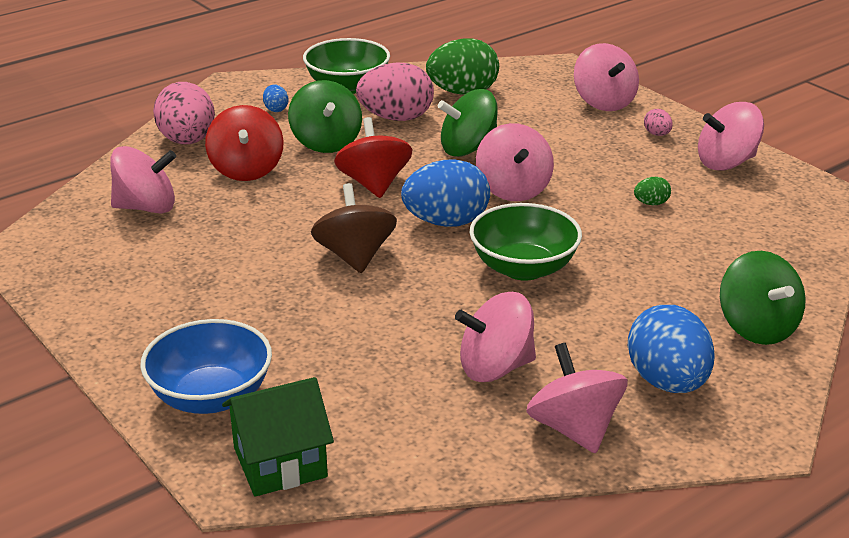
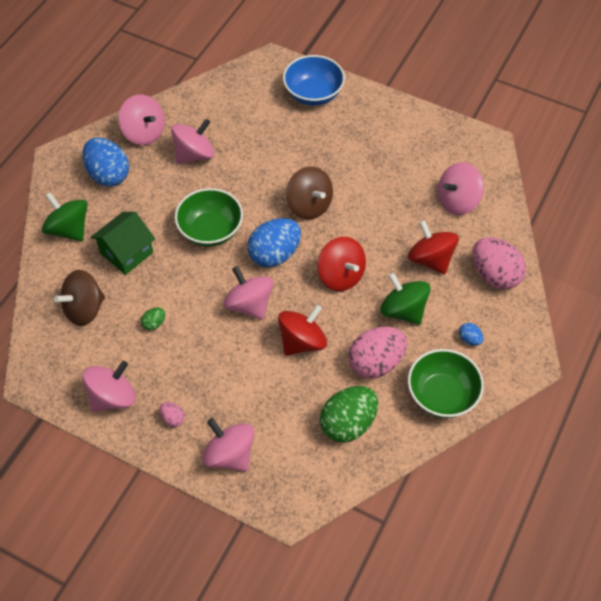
camera: 155 degrees right, 25 degrees up
green house [222,377,334,497] -> green house moved to [90,212,155,275]
green spinning top [438,89,497,157] -> red spinning top [278,305,327,356]
none -> brown spinning top [54,270,105,326]

